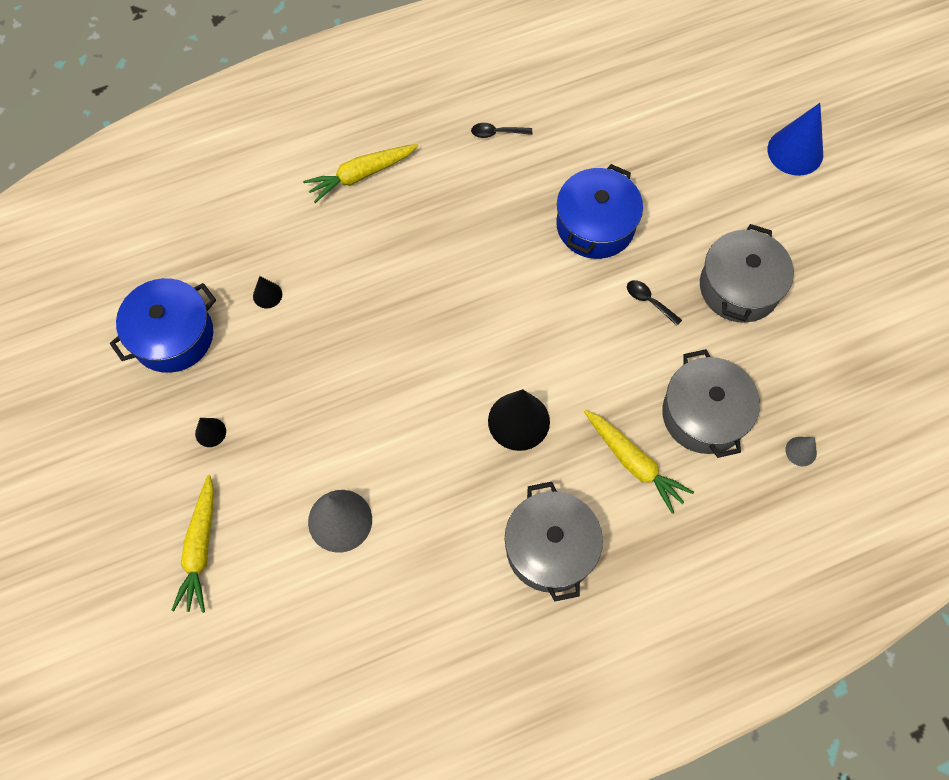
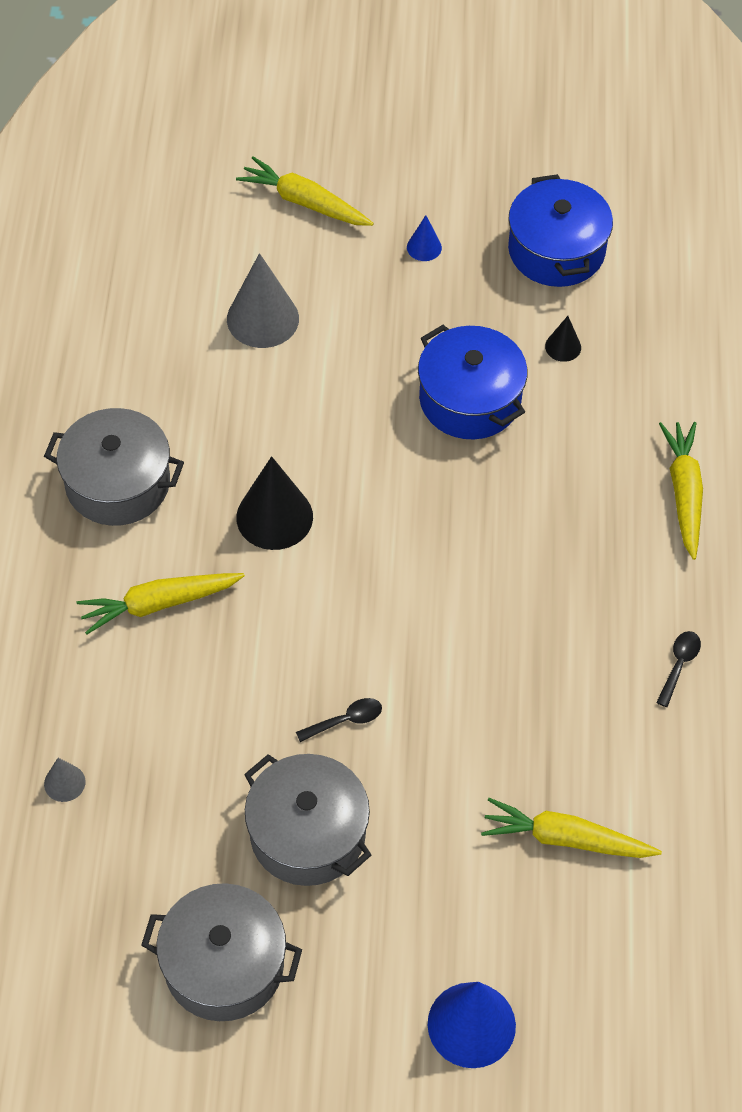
camera: 115 degrees right, 10 degrees down
black cone [195,418,226,447] -> blue cone [407,215,442,261]
blue pot [556,164,643,259] -> blue pot moved to [418,325,527,439]
grey pot [662,349,760,458] -> grey pot moved to [141,883,302,1021]
none -> yellow carrot [481,798,662,858]

